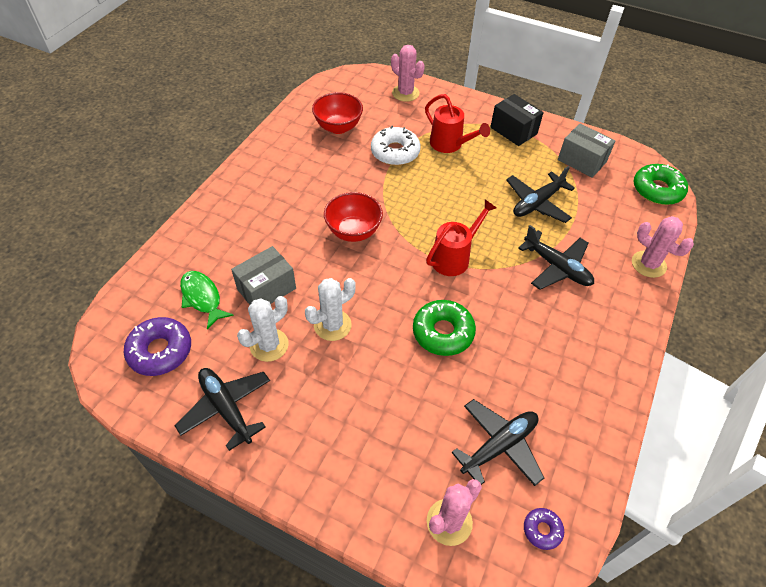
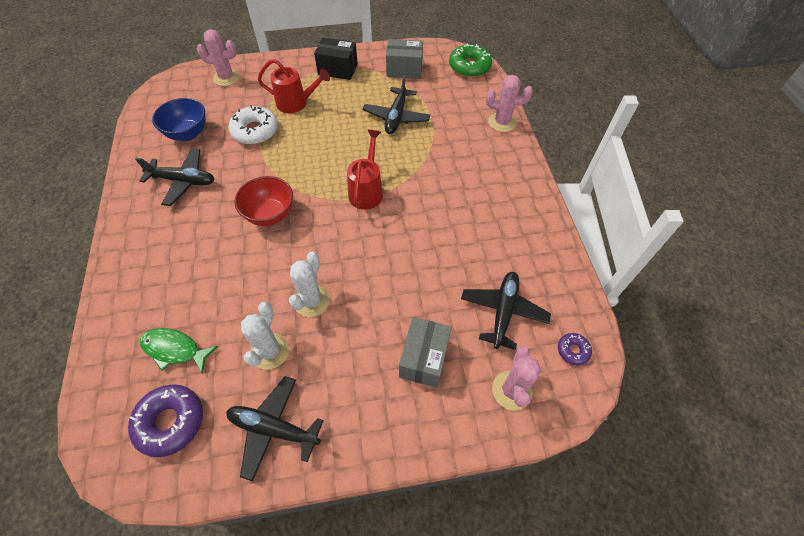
camera: 35 degrees left, 5 degrees up
grey box [231,246,296,305] -> grey box moved to [399,317,452,388]
red bowl [312,92,363,134] -> blue bowl [152,98,206,141]
green donut [413,300,476,356] -> none
black plane [518,225,594,290] -> black plane moved to [135,148,215,206]

